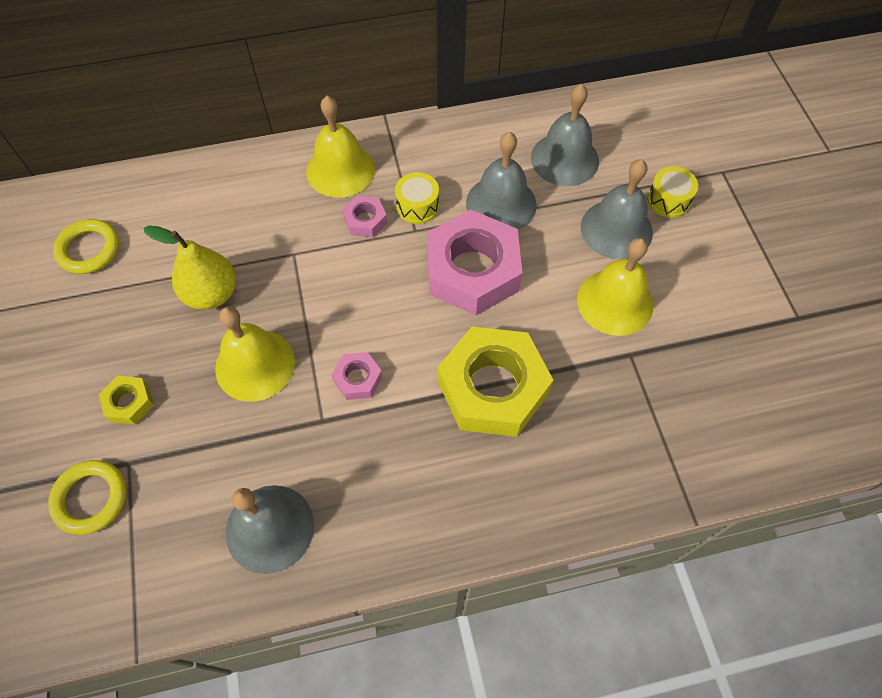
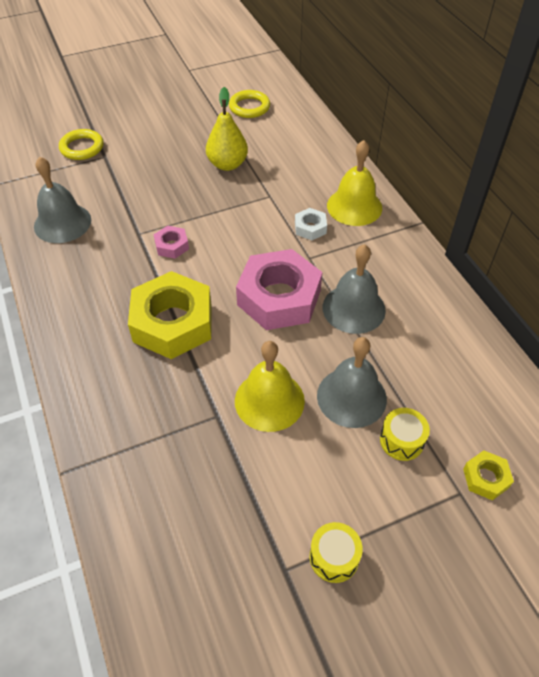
camera: 80 degrees right, 10 degrees down
yellow nut [98,376,154,425] -> yellow nut moved to [463,450,514,501]
yellow bell [215,306,295,402] -> none
pink nut [342,195,387,237] -> white nut [295,208,327,240]
yellow drum [395,172,439,224] -> yellow drum moved to [310,522,363,583]
grey bell [531,84,599,186] -> none

